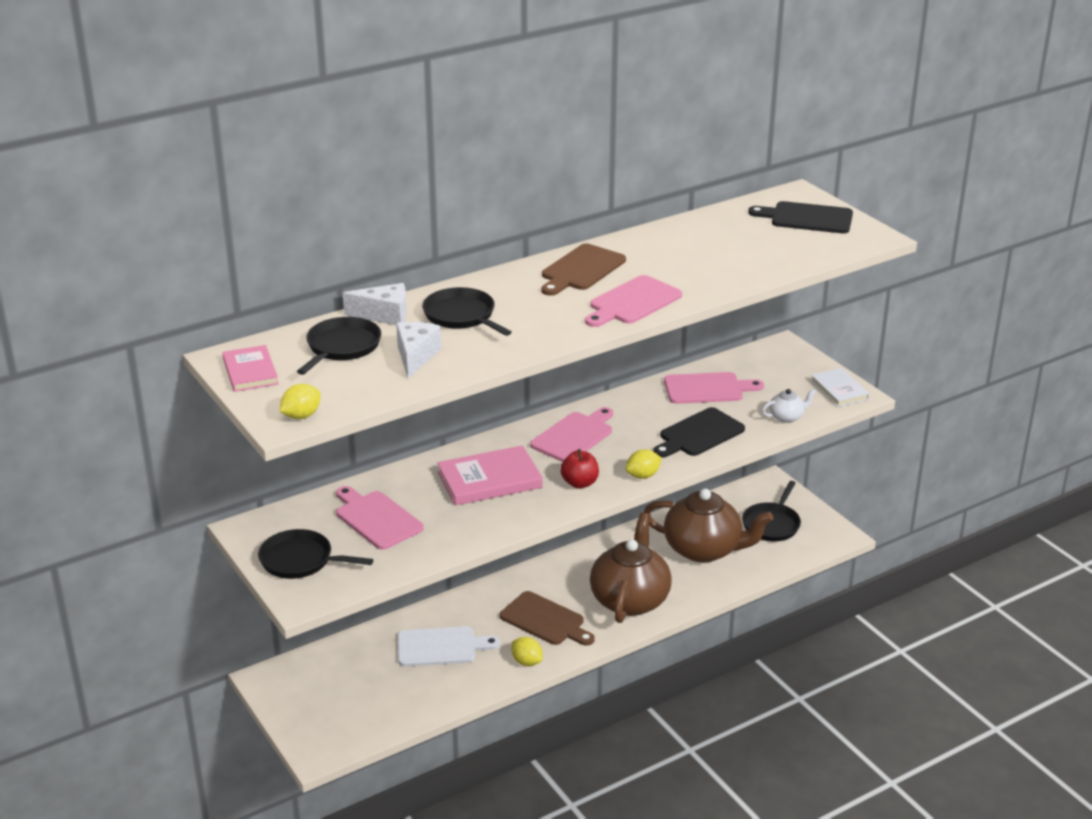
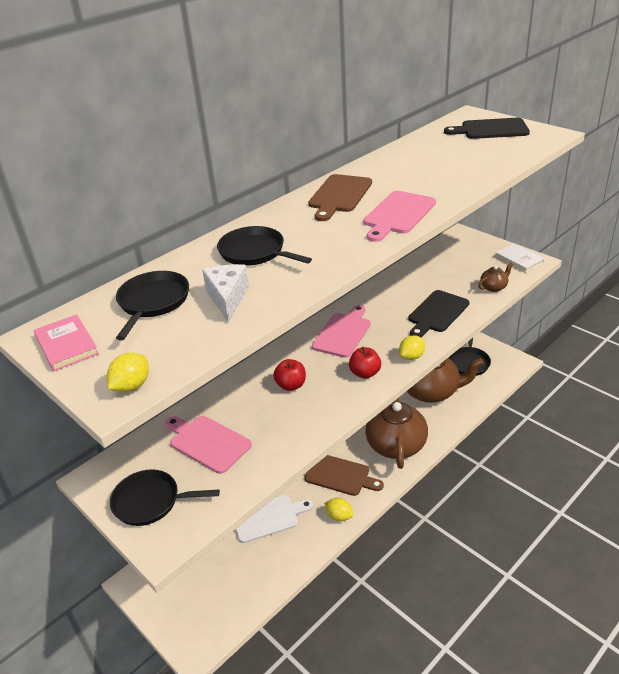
camera: 10 degrees left, 5 degrees up
white cheese [343,283,407,325] -> none
pink book [437,445,543,506] -> red apple [273,359,306,391]
pink cutting board [664,372,764,404] -> none
white teapot [762,389,816,423] -> brown teapot [478,262,513,292]

